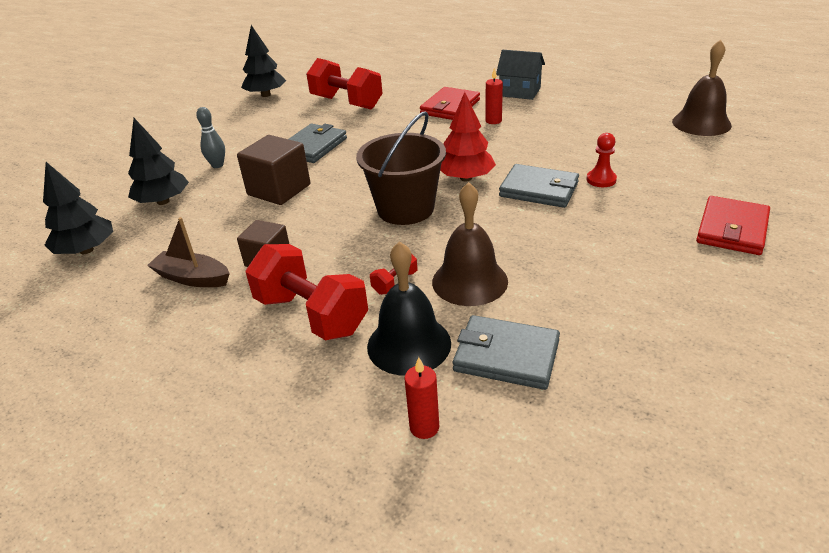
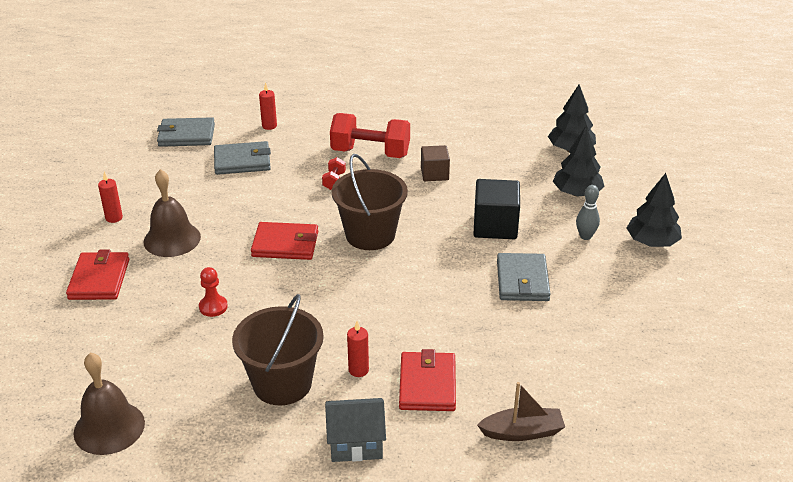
camera: 150 degrees right, 0 degrees up
brown boat [147,217,230,287] -> brown boat moved to [477,382,565,441]
brown cube [237,135,310,205] -> black cube [473,179,520,239]
black tree [241,25,286,97] -> black tree moved to [627,173,682,247]
red dumbbell [306,58,383,110] -> none
black bell [367,241,451,376] -> none
brown bell [432,182,508,306] -> brown bell moved to [144,169,201,257]
red tree [440,92,496,181] -> none
grey wallet [499,164,579,208] -> grey wallet moved to [157,117,215,147]
none -> red candle [98,171,123,223]
none -> brown bucket [232,294,324,405]
none -> red wallet [251,222,318,260]

